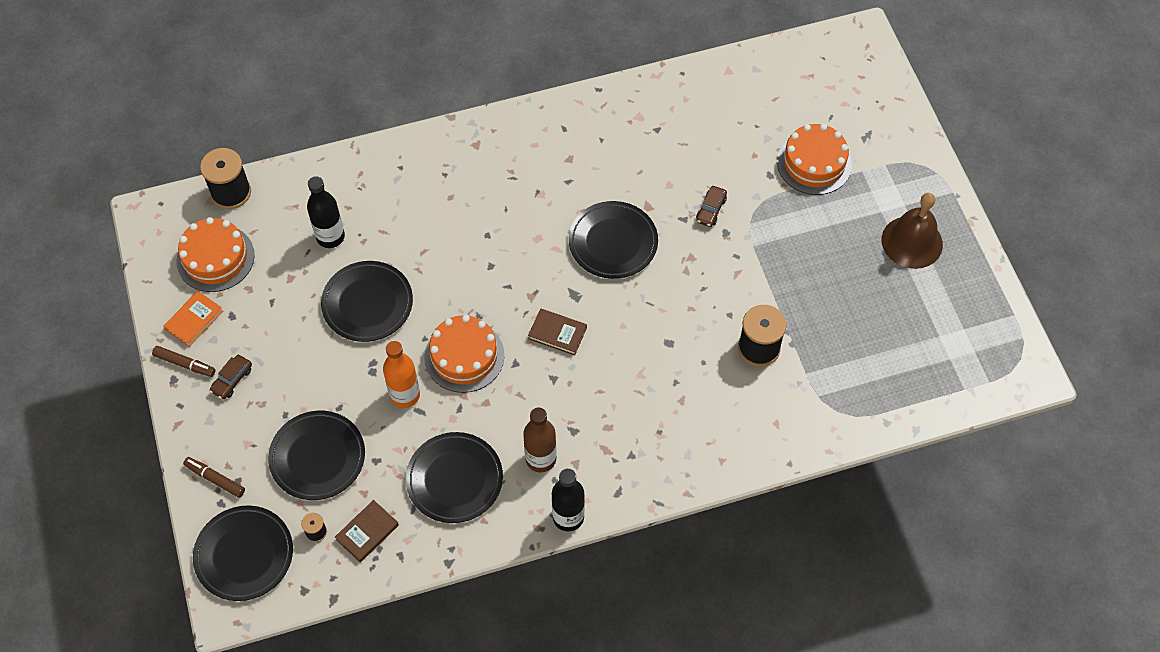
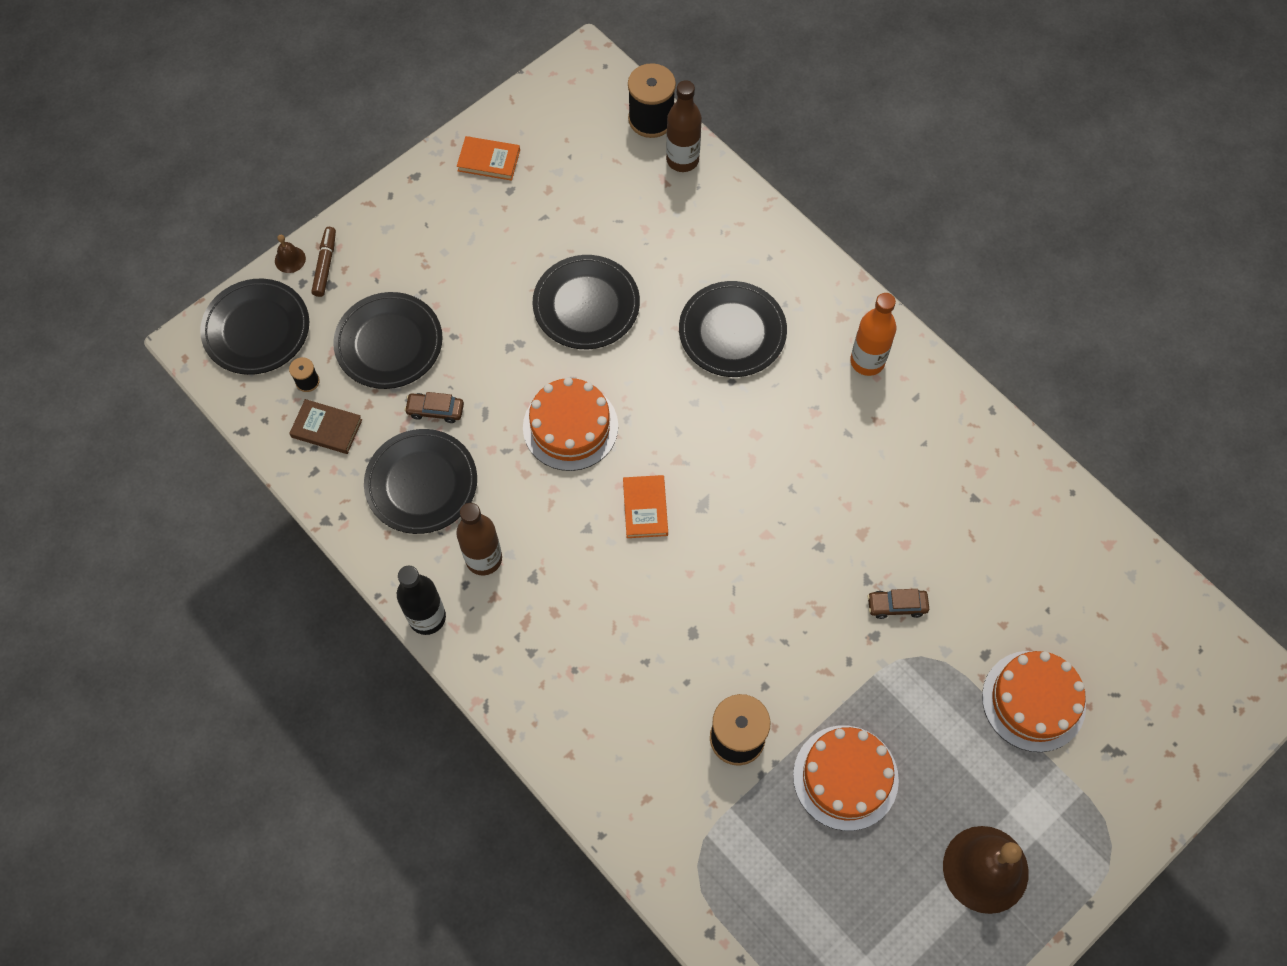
camera: 65 degrees right, 5 degrees up
brown marker [152,346,216,377] -> none
orange cake [176,217,255,292] -> orange cake moved to [793,725,899,831]
brown car [210,355,252,399] -> brown car moved to [404,392,464,423]
black bottle [307,176,345,248] -> none
orange bottle [383,341,420,408] -> orange bottle moved to [850,293,896,376]
brown book [528,308,587,355] -> orange book [623,475,668,538]
black plate [569,201,658,279] -> black plate moved to [679,281,787,377]
none -> brown bell [275,235,306,273]
none -> brown bottle [666,80,702,172]

